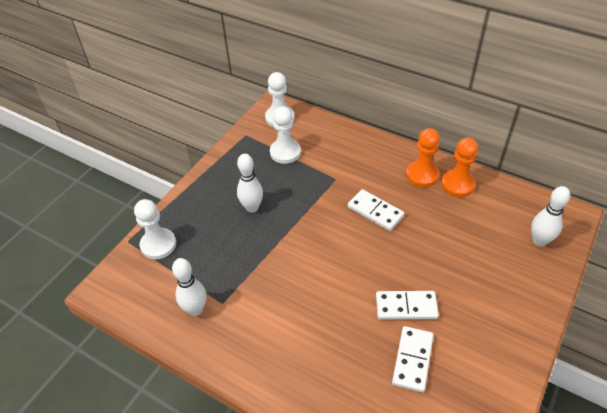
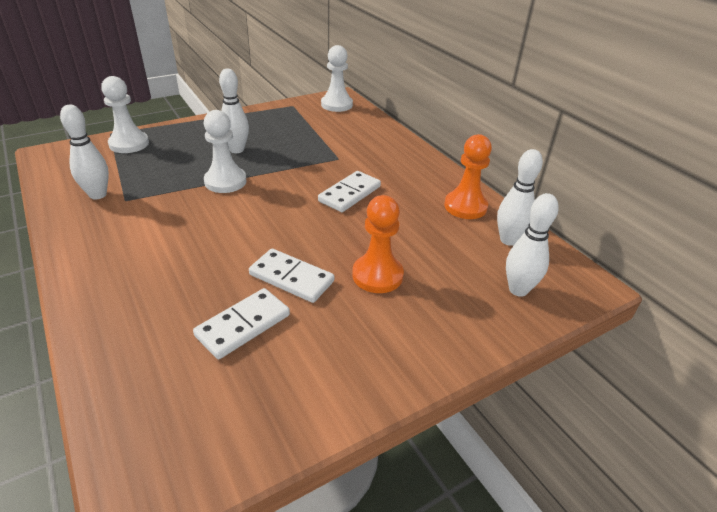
camera: 25 degrees right, 10 degrees down
white pawn [270,106,301,164] -> white pawn moved to [204,110,247,193]
white domino [348,189,404,231] -> white domino turned 60 degrees clockwise [318,171,381,212]
orange pawn [406,128,440,187] -> orange pawn moved to [352,195,404,293]
none -> white bowling pin [497,149,543,246]

